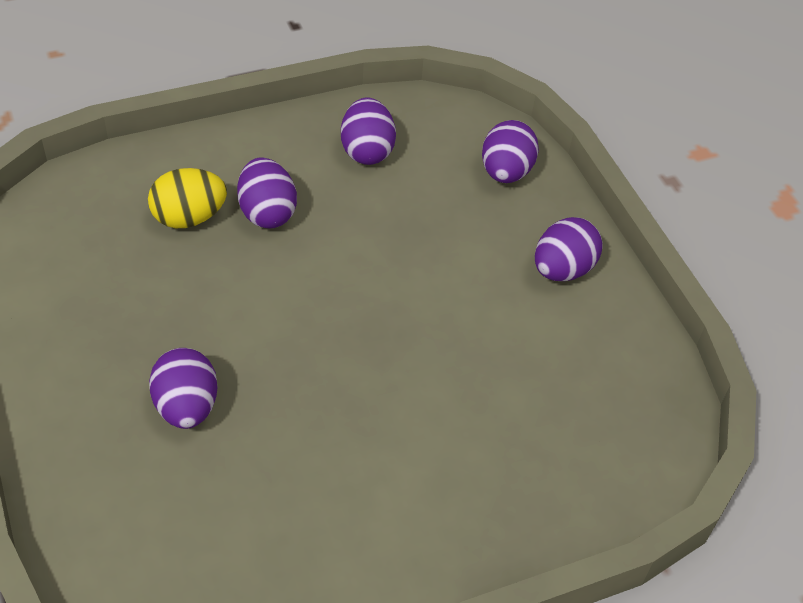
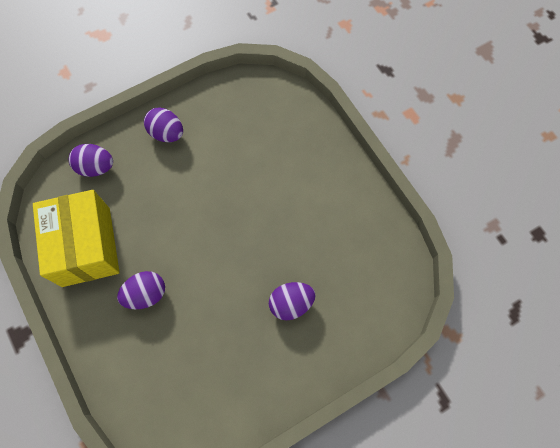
camera: 95 degrees left, 20 degrees up
yellow egg [148,168,227,228] -> none
purple egg [341,97,396,165] -> yellow box [33,190,120,287]

